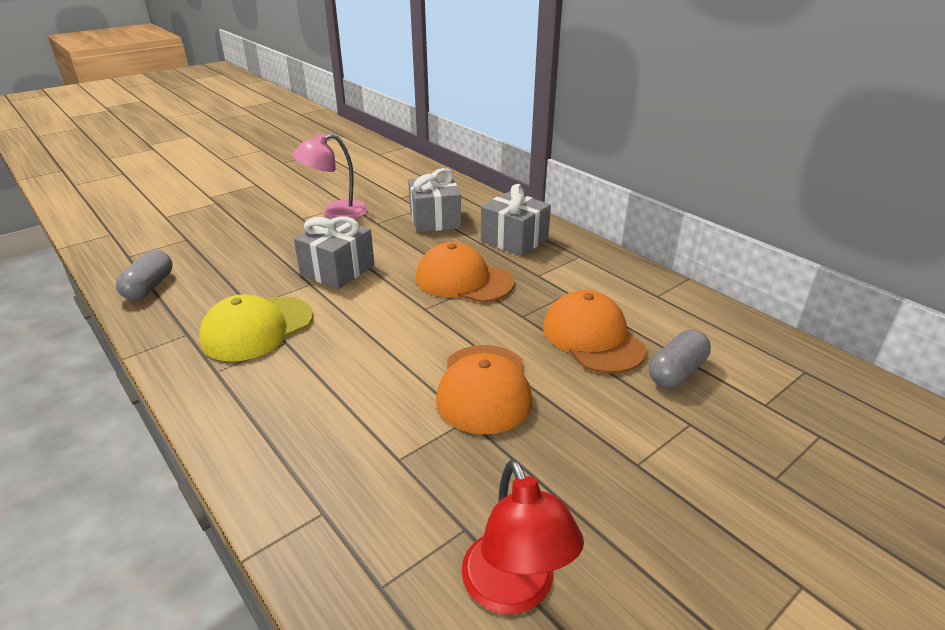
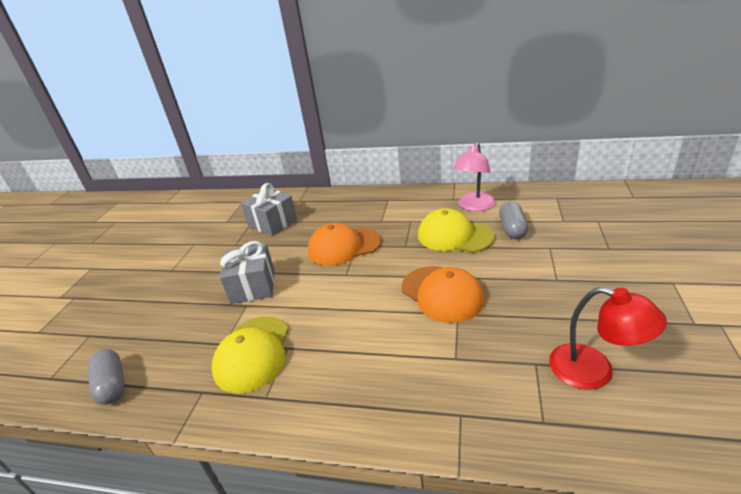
camera: 35 degrees left, 0 degrees up
pink lamp [292,133,368,219] -> pink lamp moved to [453,142,495,211]
grey gift [481,184,551,256] -> none
orange cap [543,290,647,374] -> yellow cap [418,208,495,253]

